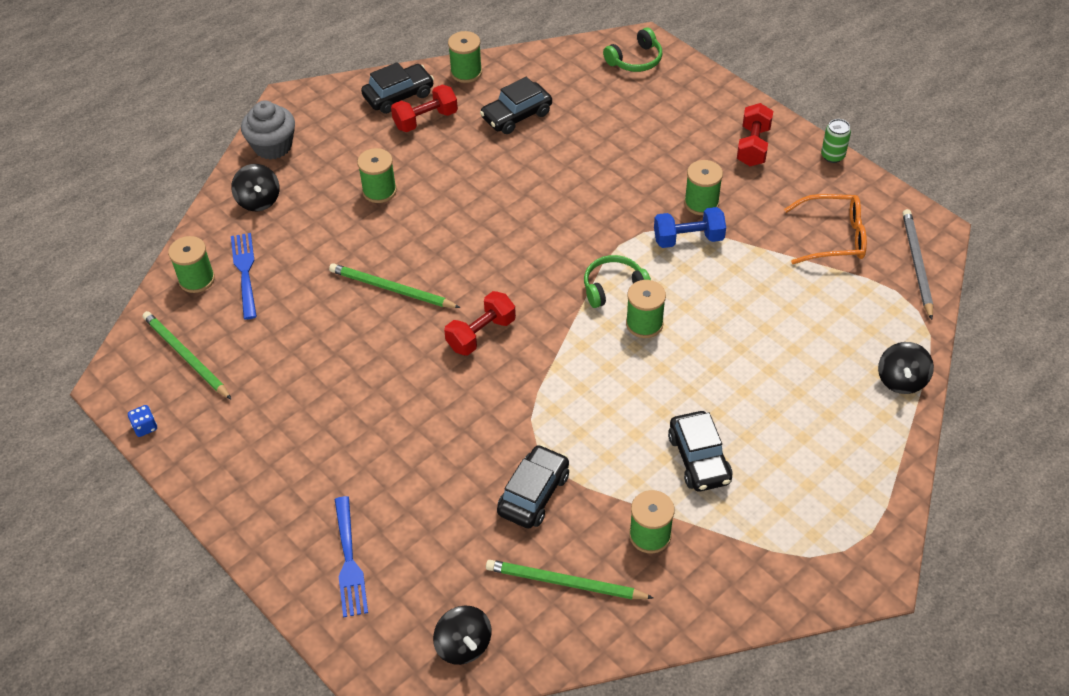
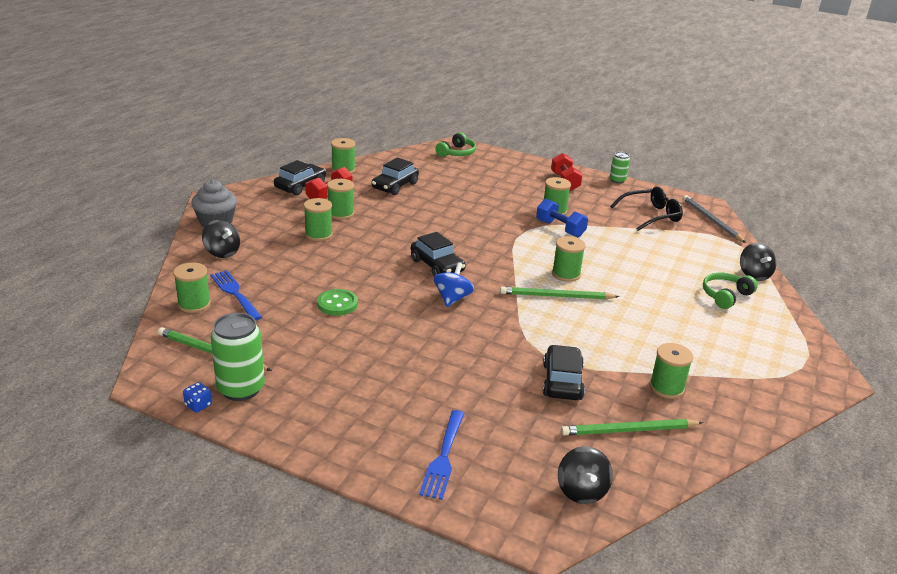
camera: 25 degrees left, 20 degrees down
green pencil [329,263,461,308] -> green pencil moved to [500,287,619,299]
blue fork [335,496,368,618] -> blue fork turned 45 degrees clockwise [419,410,465,500]
black spinning top [433,606,492,665] -> black spinning top turned 45 degrees clockwise [558,446,613,504]
red dumbbell [444,291,516,355] -> blue spinning top [434,262,474,307]
green headphones [584,255,651,308] -> green headphones moved to [703,273,758,309]
blue dumbbell [654,207,726,248] -> blue dumbbell turned 75 degrees clockwise [536,199,588,237]
black car [668,411,732,492] -> black car moved to [411,232,466,277]
orange glasses [784,194,867,264] -> black glasses [610,187,683,231]
none -> green can [210,313,265,401]
none -> green button [317,289,358,316]
none -> green spool [327,179,354,220]

